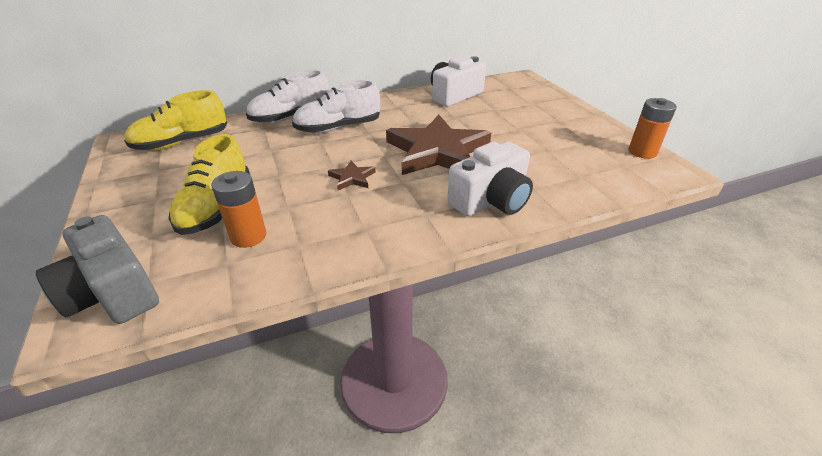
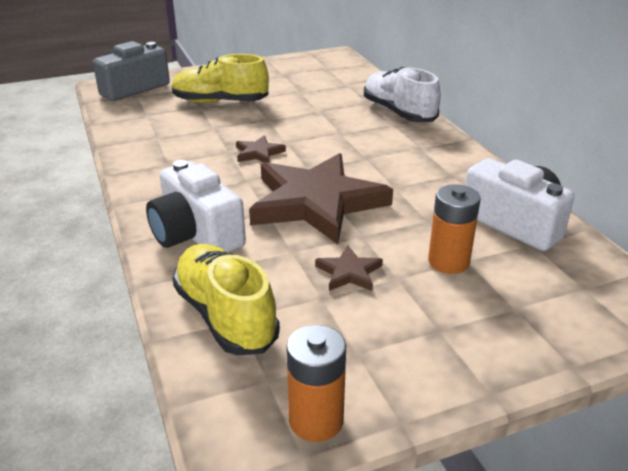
camera: 90 degrees right, 5 degrees down
yellow shoe [124,90,227,151] -> yellow shoe moved to [172,244,280,355]
orange battery [211,171,267,248] -> orange battery moved to [428,184,481,274]
white shoe [292,80,380,133] -> none
none -> brown star [315,246,383,291]

